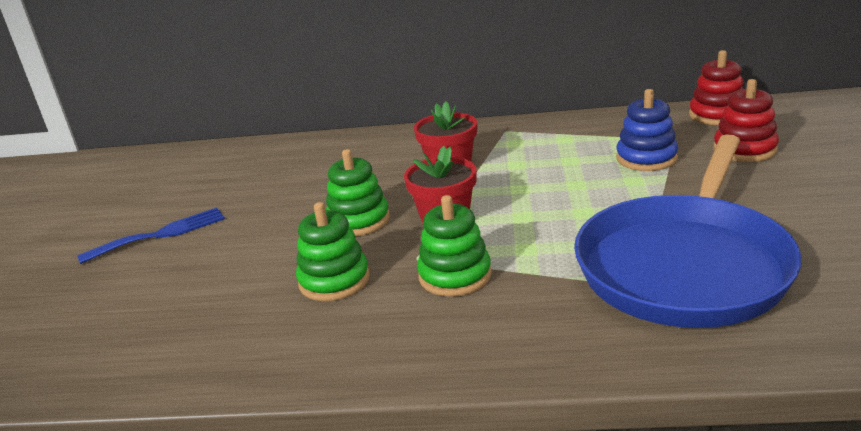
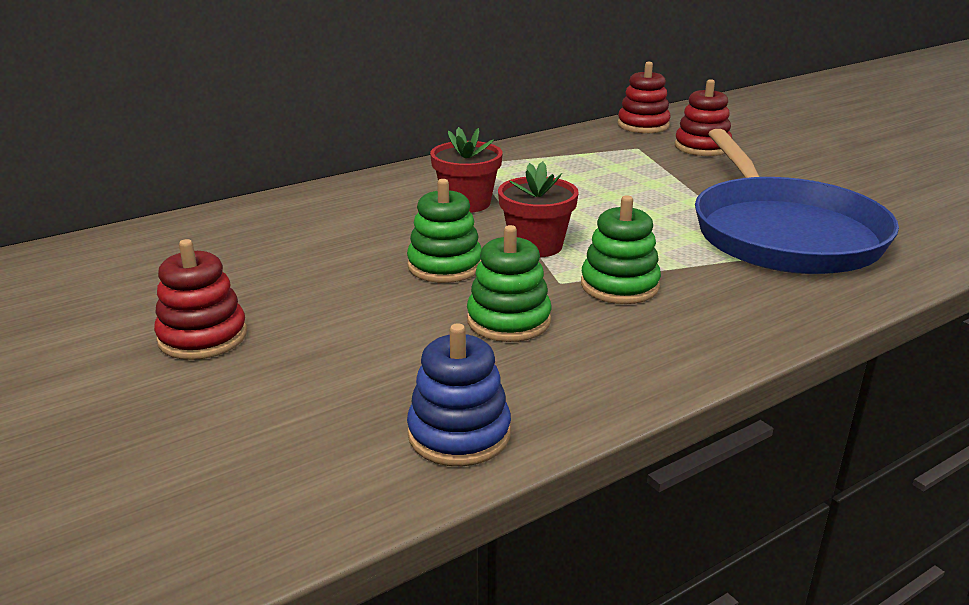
camera: 40 degrees left, 0 degrees up
blue fork [77,208,225,264] -> red stacking toy [154,239,247,360]
blue stacking toy [616,89,678,171] -> blue stacking toy moved to [407,323,511,466]

